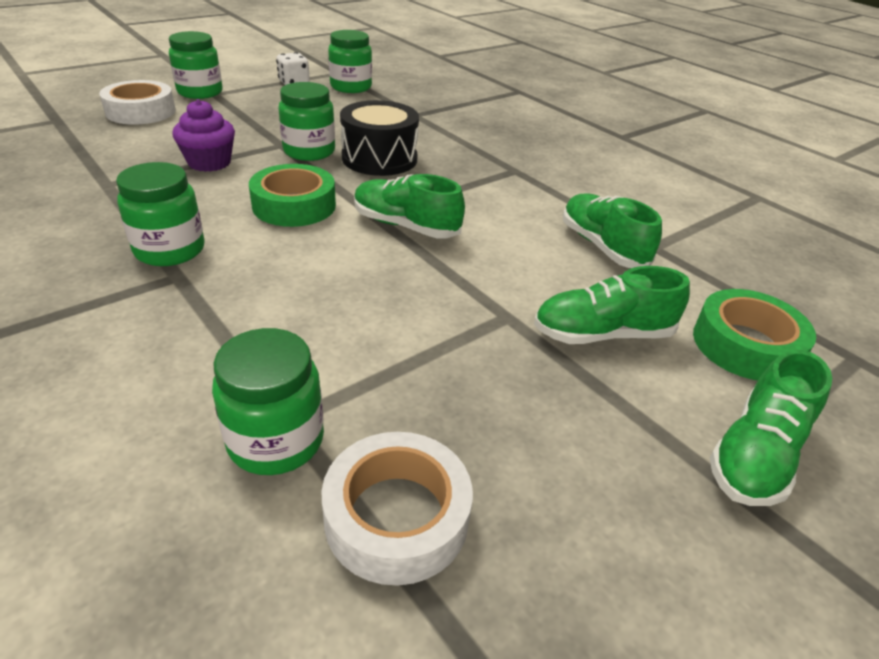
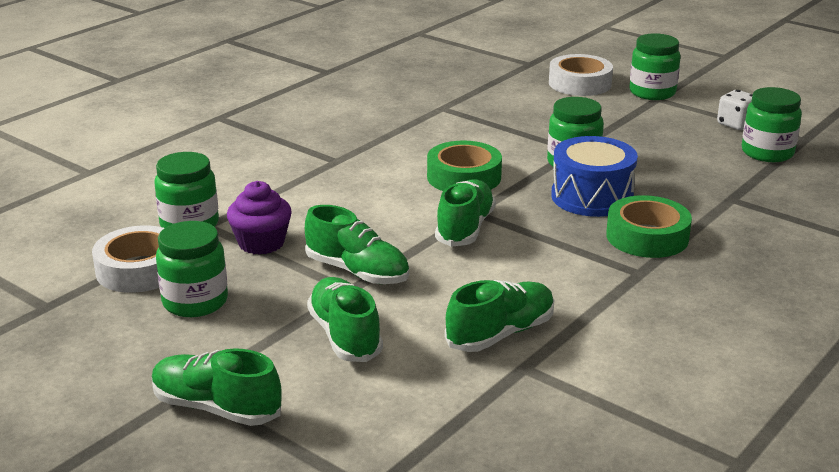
camera: 80 degrees right, 10 degrees down
green jar [116,162,205,266] -> green jar moved to [156,221,228,317]
purple cupcake [172,99,235,172] -> purple cupcake moved to [227,181,292,255]
black drum [340,100,419,176] -> blue drum [551,136,638,217]
green tape [693,289,816,380] -> green tape moved to [606,195,692,258]
none -> green shoe [305,205,409,284]

